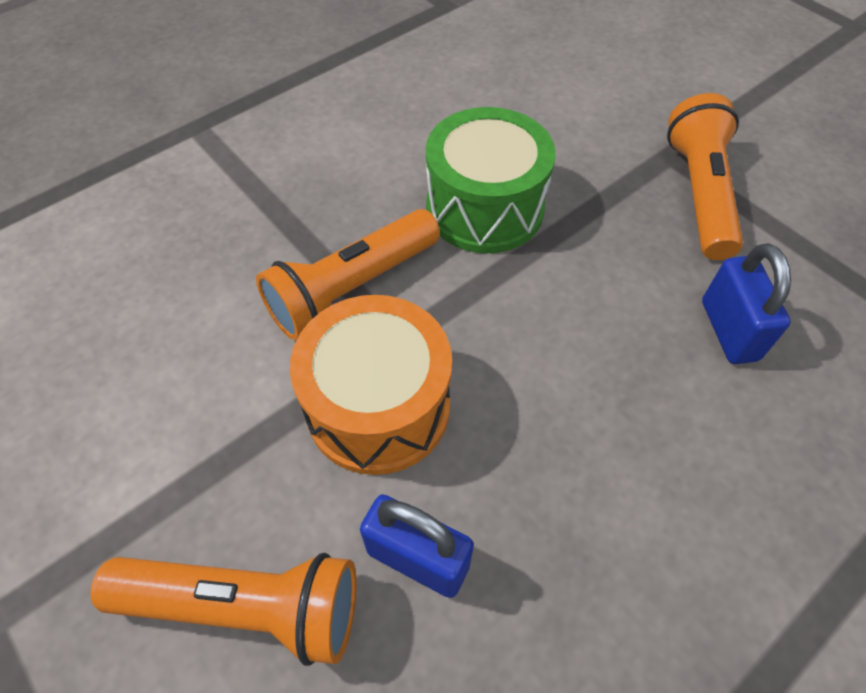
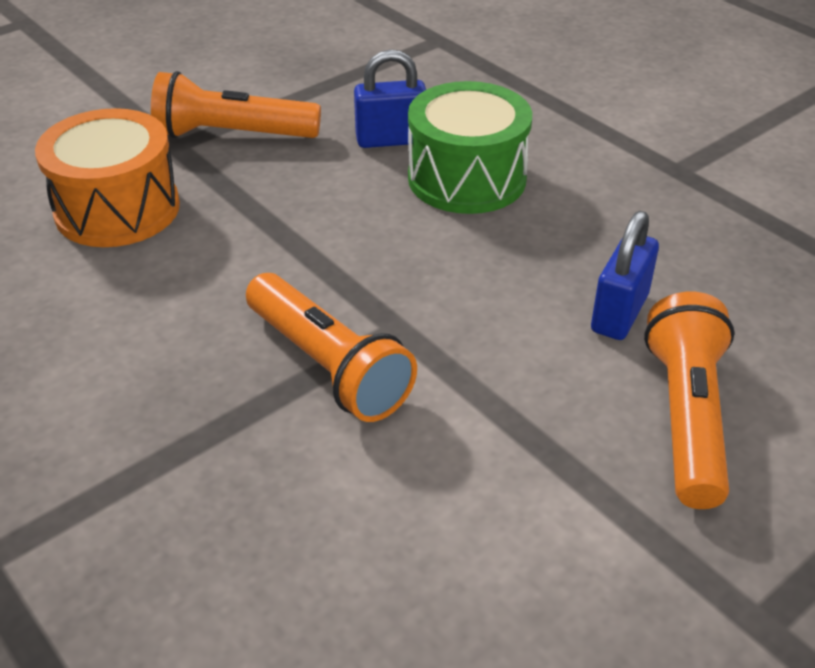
camera: 90 degrees left, 15 degrees down
orange drum [290,295,452,475] -> orange drum moved to [35,108,180,247]
green drum [426,107,556,254] -> green drum moved to [408,81,532,214]

